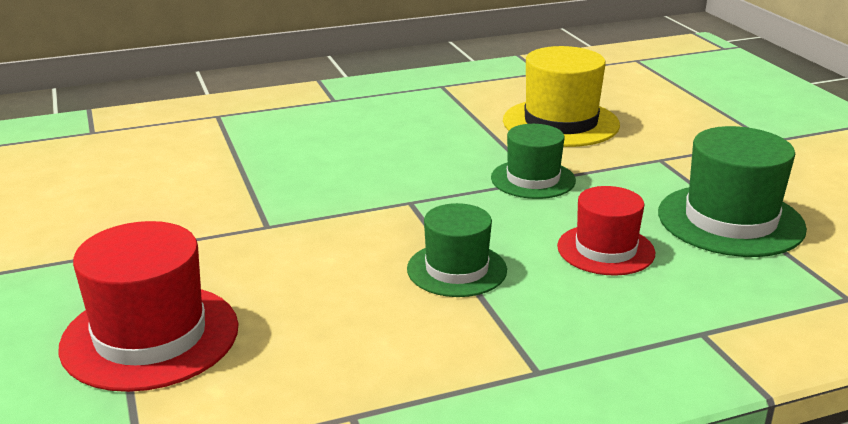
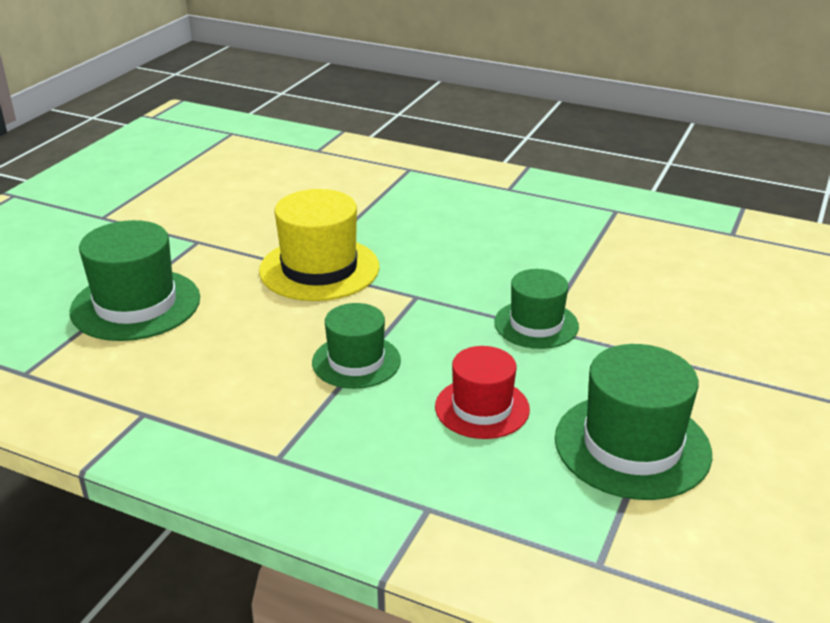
camera: 45 degrees right, 5 degrees up
red hat [58,221,238,392] -> green hat [70,220,200,341]
yellow hat [503,46,620,147] -> yellow hat moved to [259,189,380,301]

